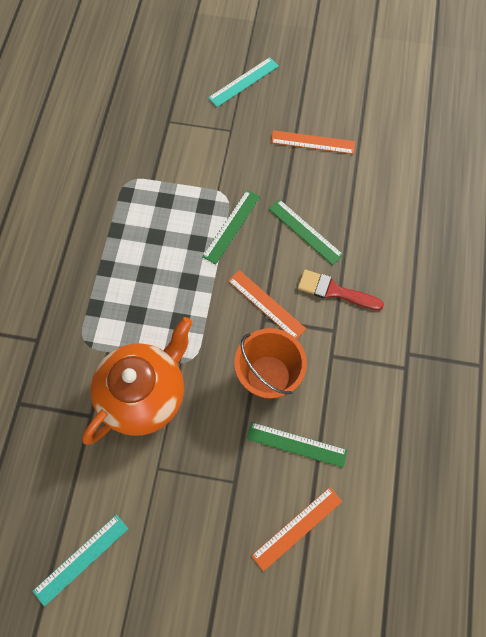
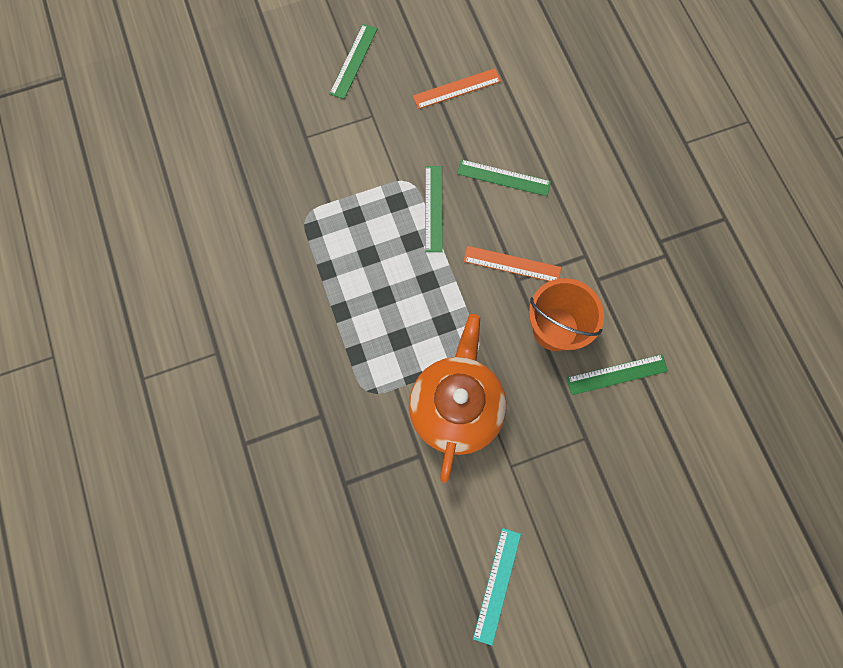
camera: 30 degrees left, 5 degrees up
turquoise ruler [208,57,279,107] -> green ruler [330,24,377,99]
orange ruler [251,487,342,571] -> none
red brush [298,269,384,310] -> none

